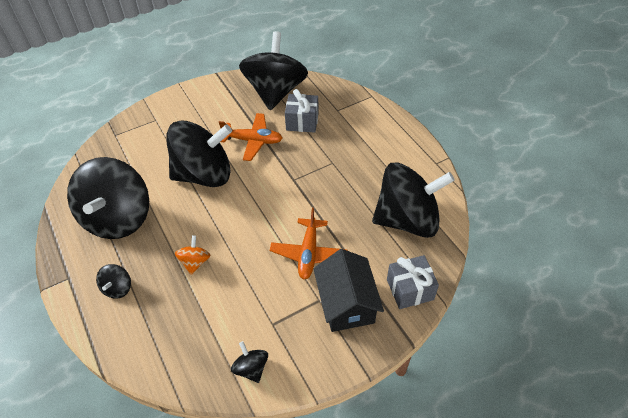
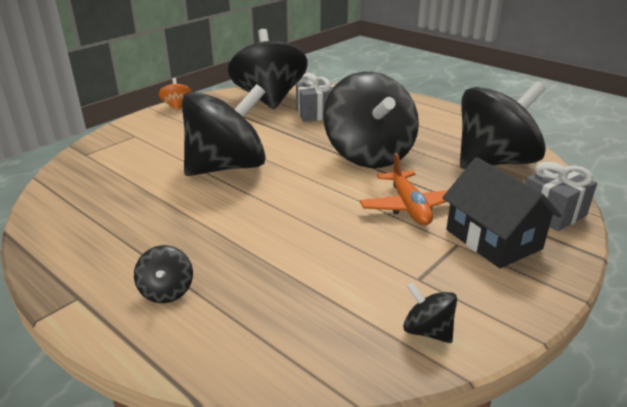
camera: 20 degrees left, 20 degrees down
black spinning top [67,157,149,239] -> black spinning top moved to [323,72,419,168]
orange spinning top [175,235,211,275] -> orange spinning top moved to [159,78,192,111]
orange plane [219,113,283,161] -> none

